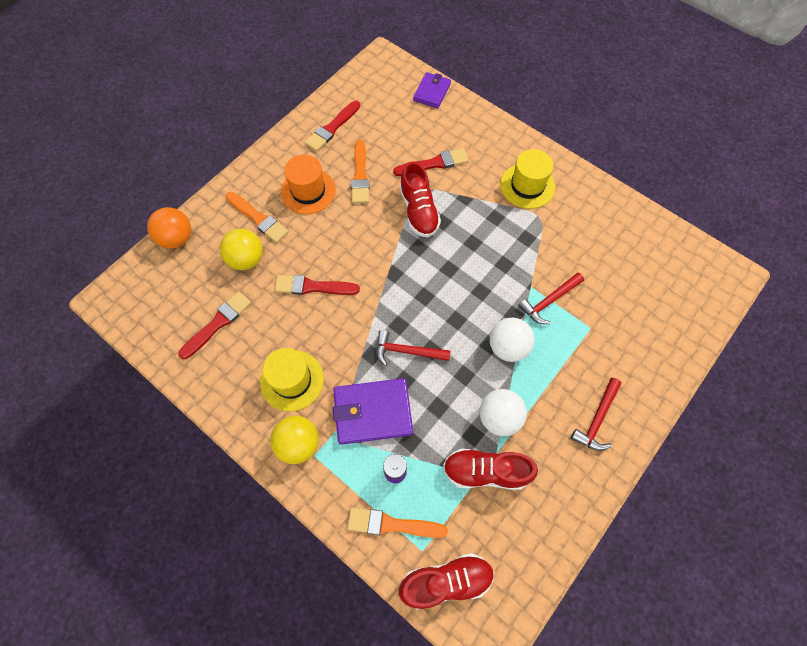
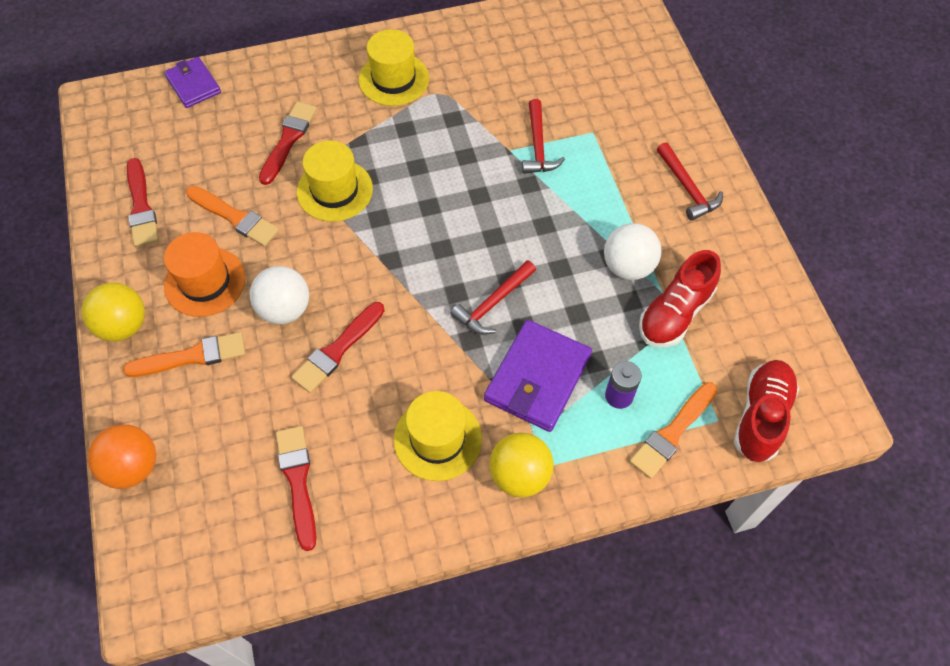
camera: 55 degrees left, 5 degrees down
yellow ball [220,229,263,270] -> yellow ball moved to [82,282,145,341]
red shoe [400,161,441,237] -> yellow hat [297,141,373,222]
white ball [490,318,535,362] -> white ball moved to [250,266,309,324]

